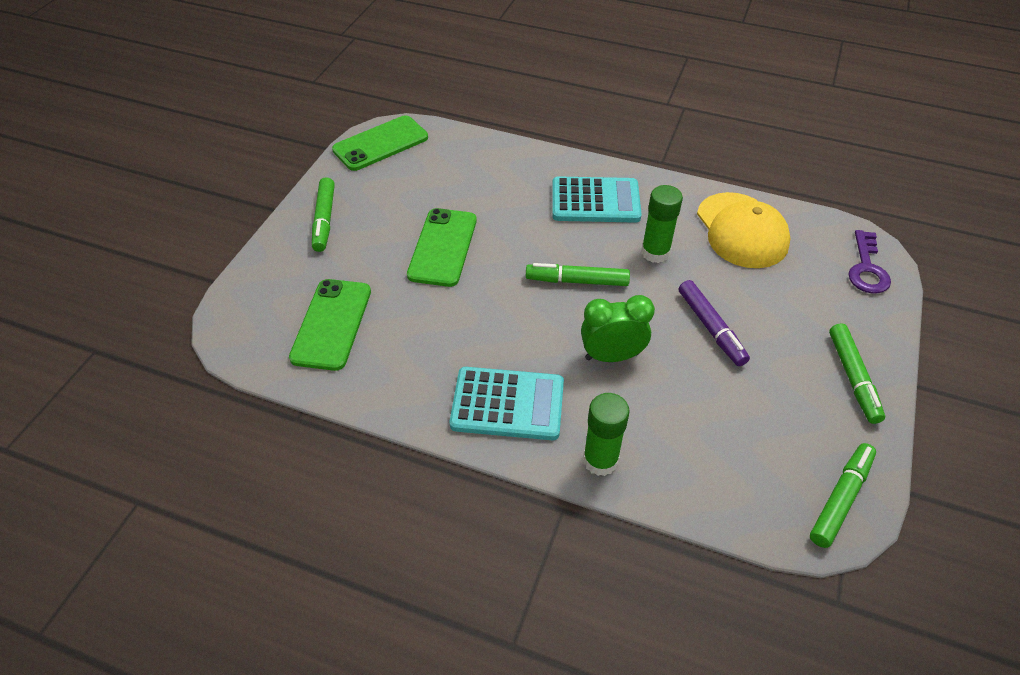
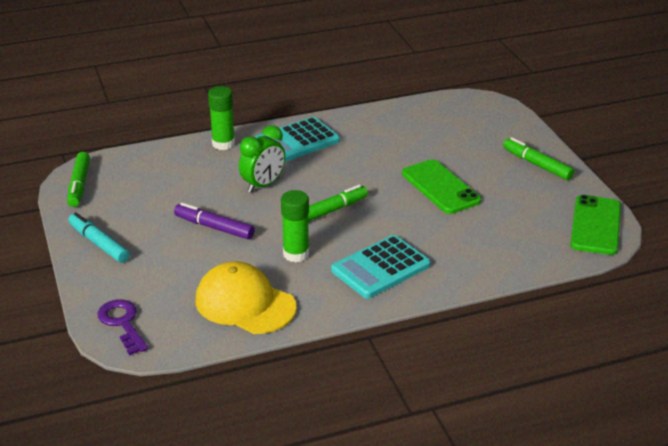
camera: 140 degrees right, 15 degrees down
green phone [289,279,371,371] -> none
green marker [829,324,885,424] -> turquoise marker [68,212,130,263]

